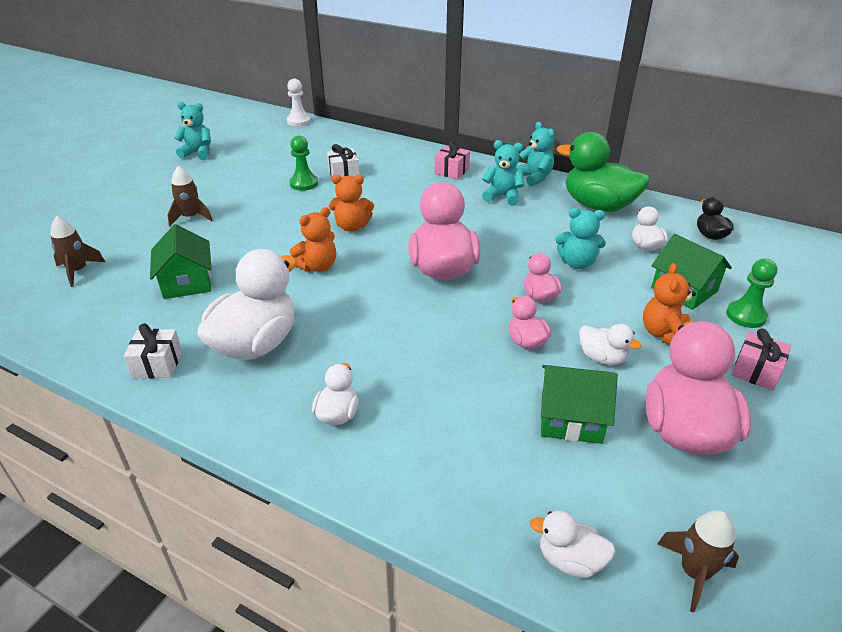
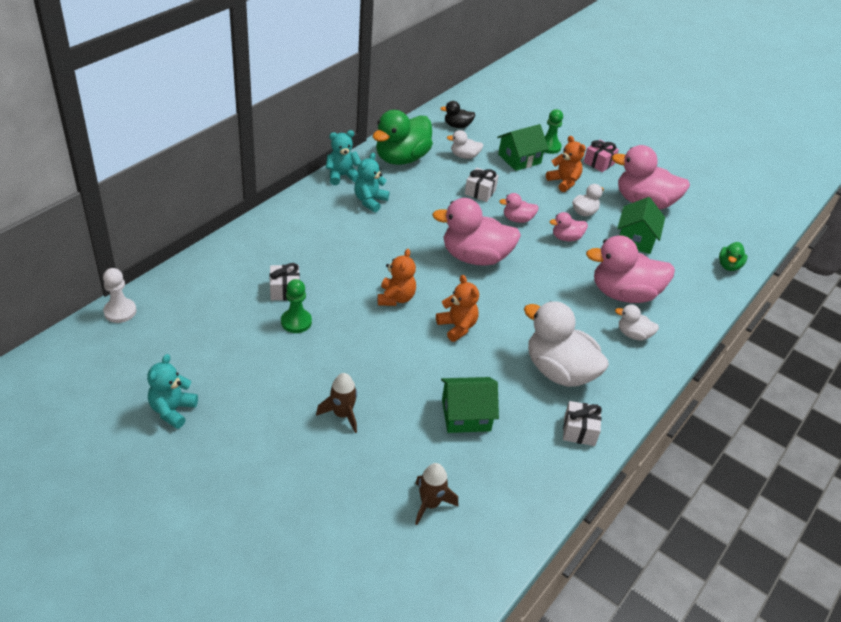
camera: 85 degrees left, 5 degrees up
pink gift [435,141,470,179] -> none
white duck [530,510,616,578] -> green duck [719,242,747,271]
turquoise teddy bear [556,208,606,269] -> white gift [465,167,499,202]
orange teddy bear [643,263,696,345] -> orange teddy bear turned 150 degrees counterclockwise [546,136,586,192]
brown rocket [657,510,739,613] -> none
none -> pink duck [586,235,675,303]

